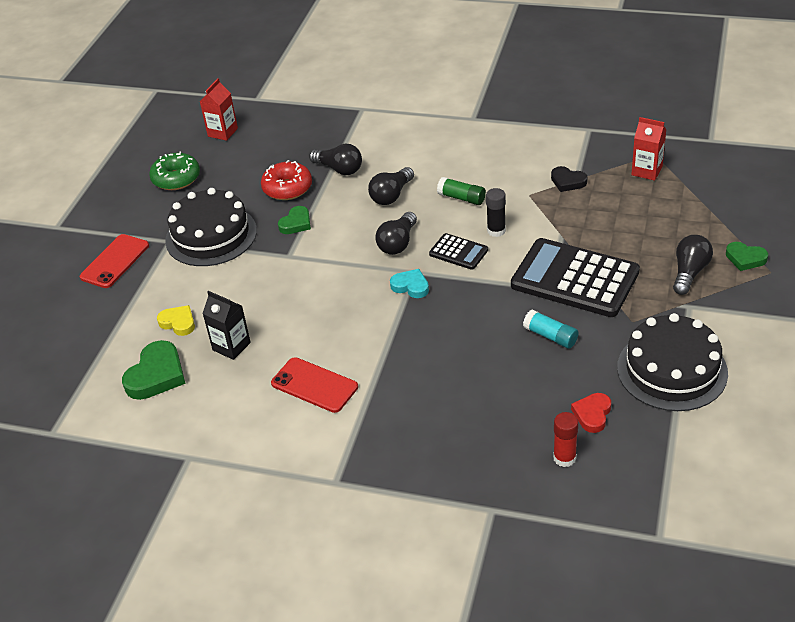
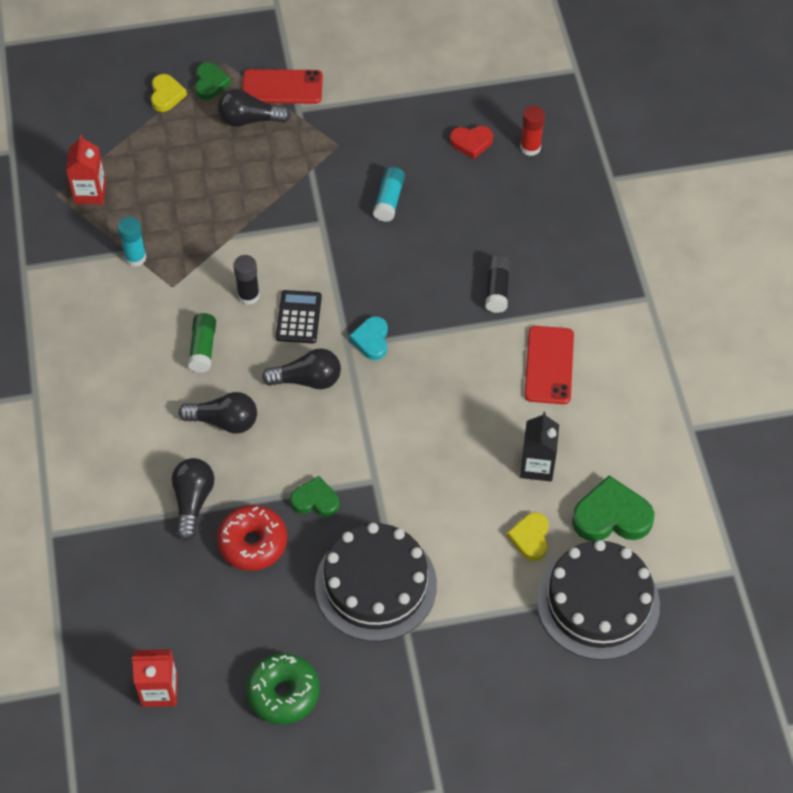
camera: 120 degrees left, 15 degrees up
red phone [80,234,149,288] -> red phone moved to [242,69,323,104]
black calculator [511,238,640,317] -> none
black heart [551,166,588,192] -> turquoise glue stick [117,217,147,267]
black cake [617,313,728,411] -> black cake moved to [537,540,660,660]
none -> yellow heart [151,74,187,112]
none -> black glue stick [485,255,510,313]

